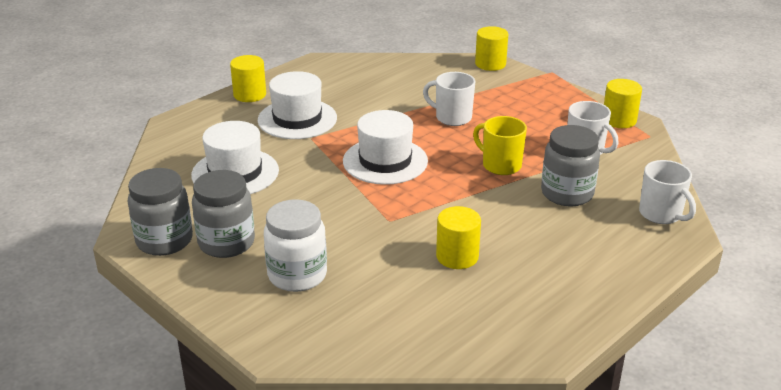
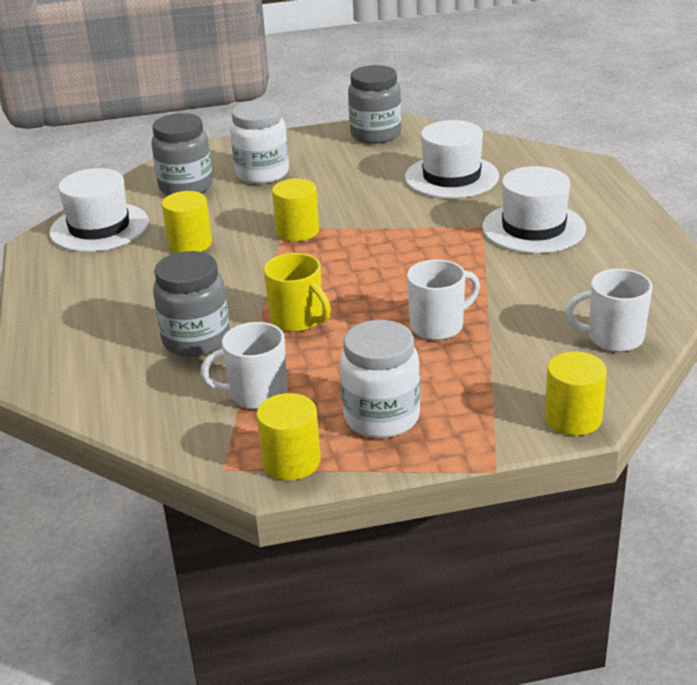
camera: 125 degrees right, 0 degrees up
grey jar [192,170,255,258] -> grey jar moved to [151,113,213,195]
yellow cylinder [230,55,266,102] -> yellow cylinder moved to [272,179,319,242]
white hat [343,110,428,185] -> white hat moved to [49,168,149,252]
yellow mug [473,116,527,175] -> yellow mug turned 60 degrees clockwise [264,253,331,332]
white mug [639,160,696,224] -> white mug moved to [565,269,653,352]
none -> white jar [340,320,420,438]

